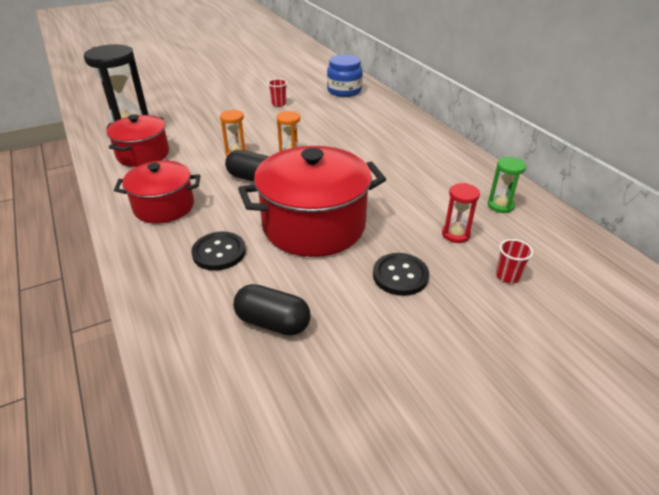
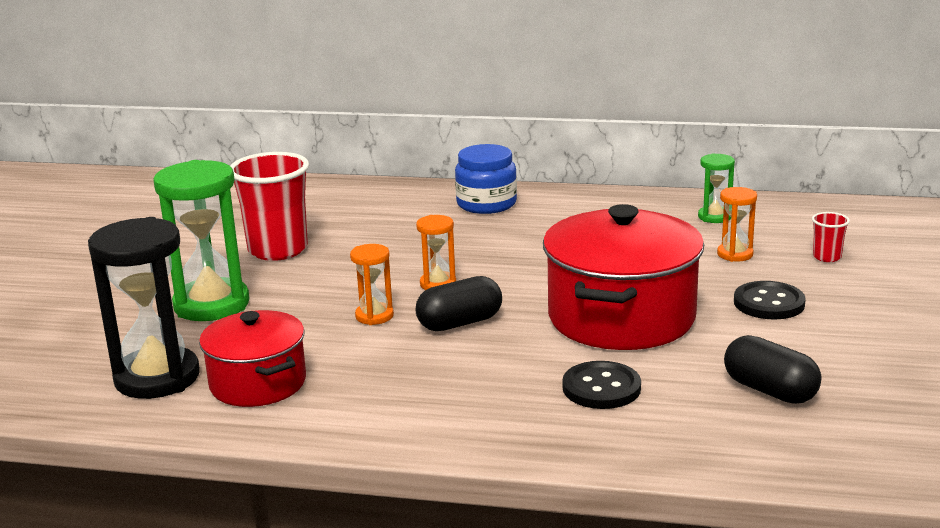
camera: 50 degrees left, 15 degrees down
red pot [114,161,200,224] -> none
black capsule [233,284,311,336] -> black capsule turned 75 degrees clockwise [724,335,821,404]
red cup [268,79,287,107] -> red cup [230,152,309,261], size x2.27
blue jar [327,55,363,97] -> blue jar moved to [455,144,517,214]
red hourglass [442,183,480,243] -> orange hourglass [717,187,757,262]
none -> green hourglass [153,160,249,321]

